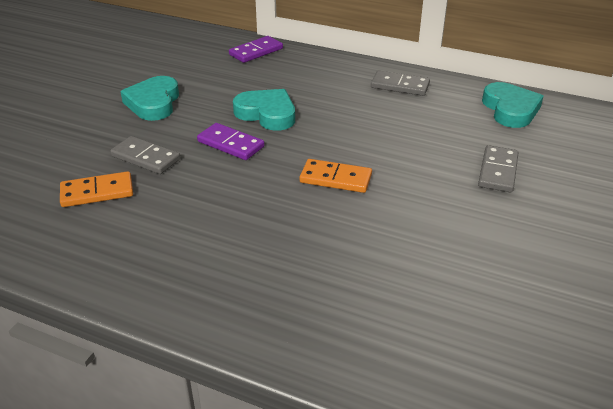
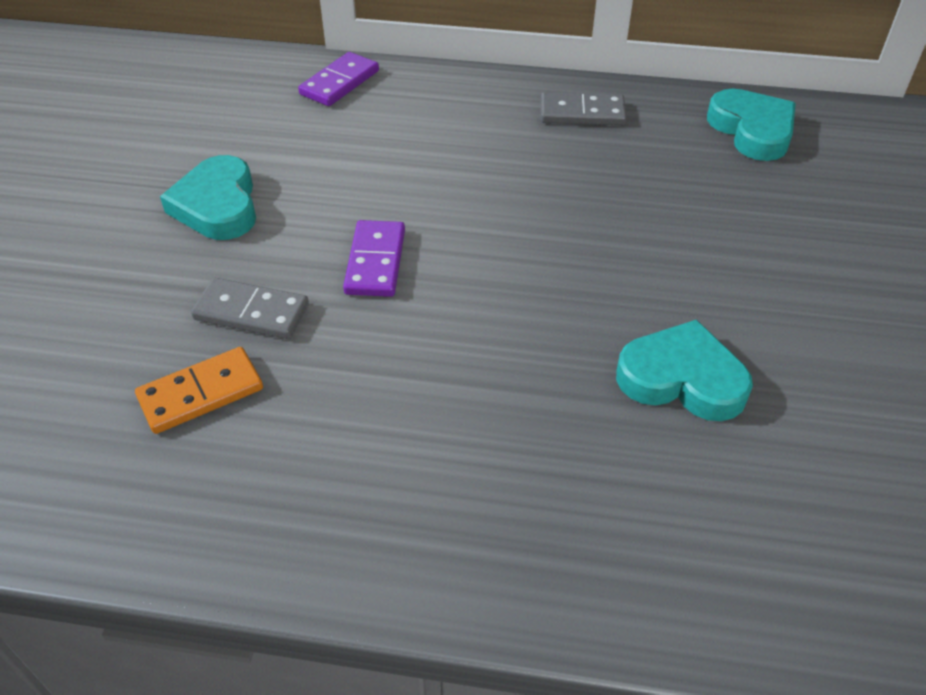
camera: 15 degrees left, 10 degrees up
purple domino [197,123,264,160] -> purple domino turned 75 degrees clockwise [343,220,405,297]
turquoise heart [233,89,295,131] -> turquoise heart moved to [616,319,753,421]
orange domino [300,159,372,193] -> none
grey domino [478,145,518,192] -> none

